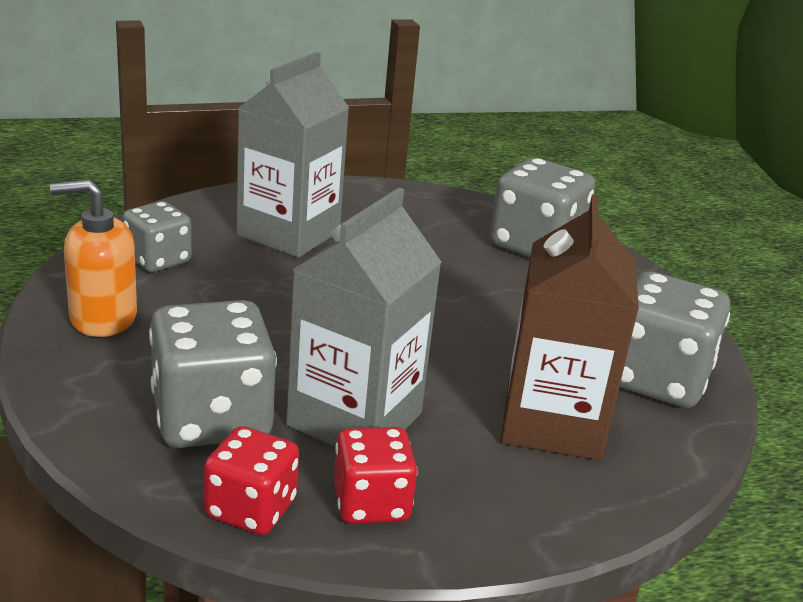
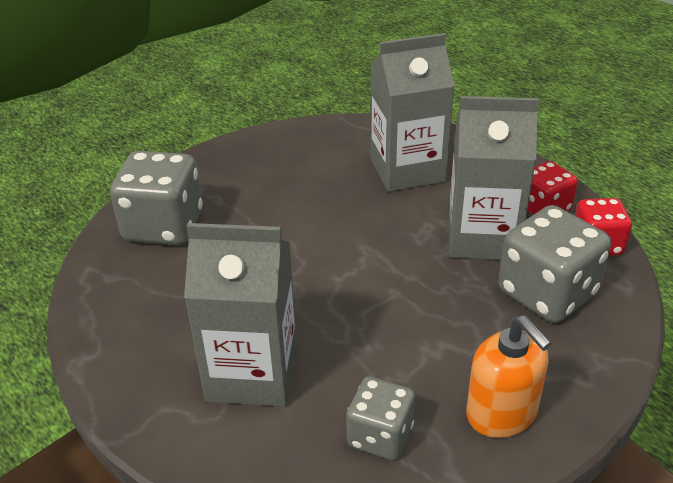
camera: 110 degrees left, 10 degrees up
brown carton [501,194,639,460] -> grey carton [370,33,455,192]
grey dice [619,271,730,408] -> none

